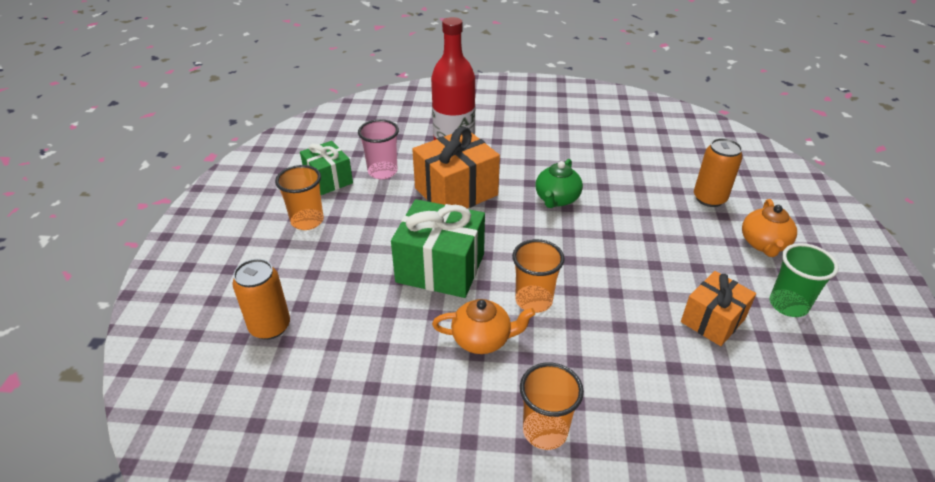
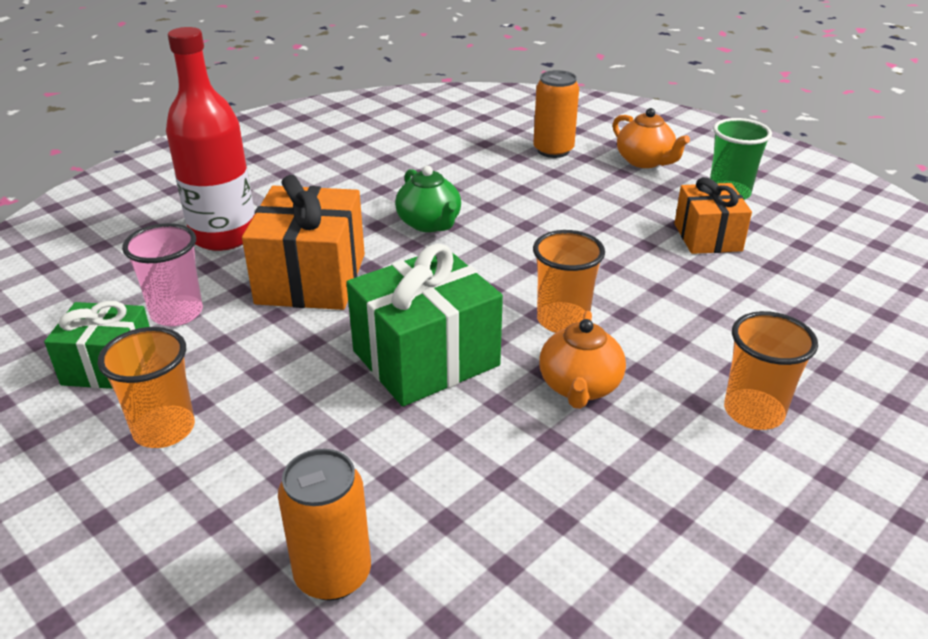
camera: 50 degrees left, 5 degrees down
orange teapot [432,299,535,354] -> orange teapot turned 150 degrees clockwise [539,311,626,409]

